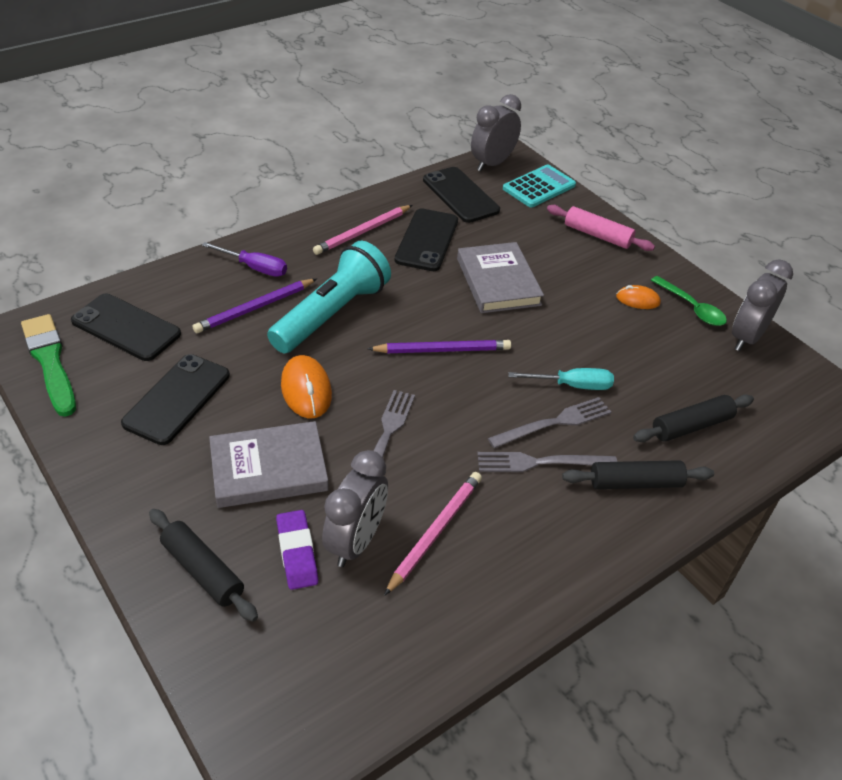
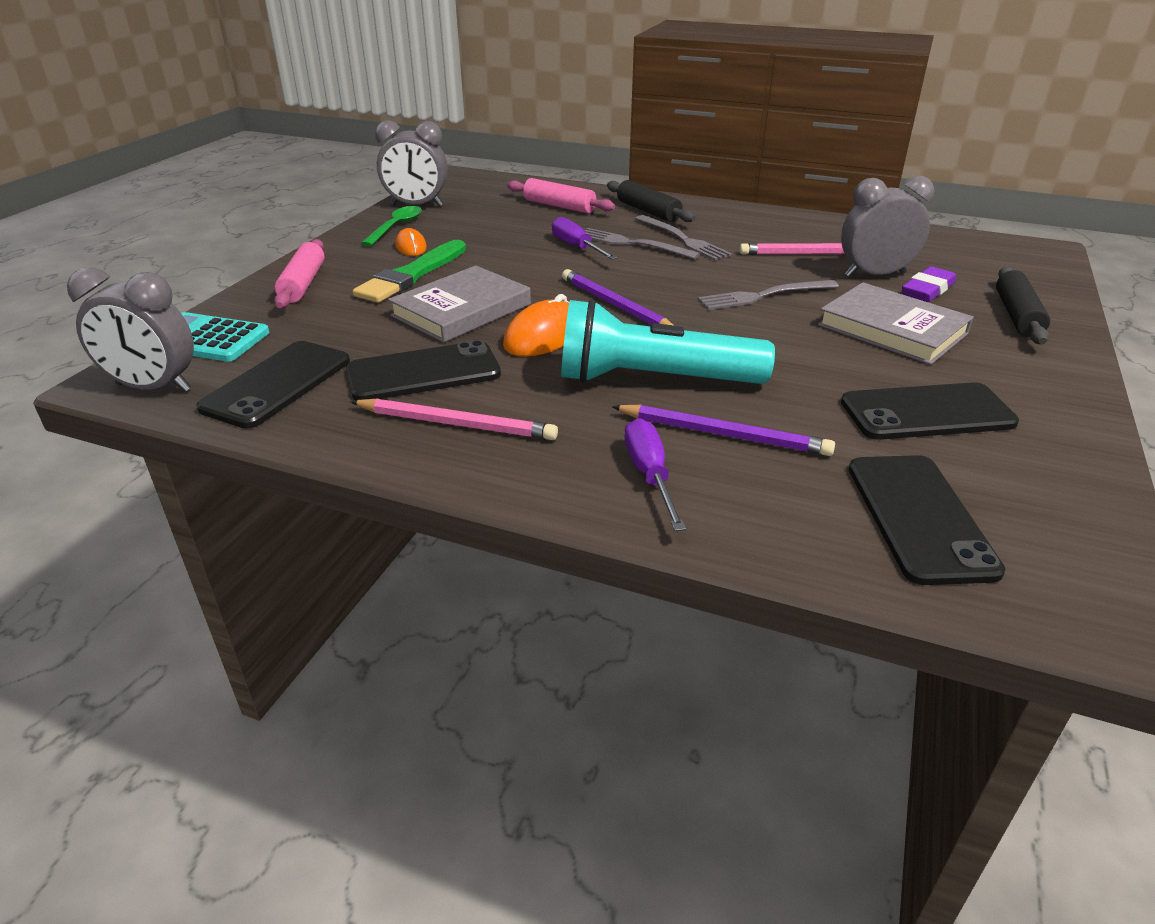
camera: 120 degrees left, 10 degrees down
green brush [21,314,76,417] -> green brush moved to [353,240,466,303]
orange mouse [281,355,332,418] -> orange mouse moved to [503,294,569,357]
turquoise screwdriver [508,368,614,390] -> purple screwdriver [552,217,617,260]
black rolling pin [633,395,754,442] -> pink rolling pin [507,178,615,213]

